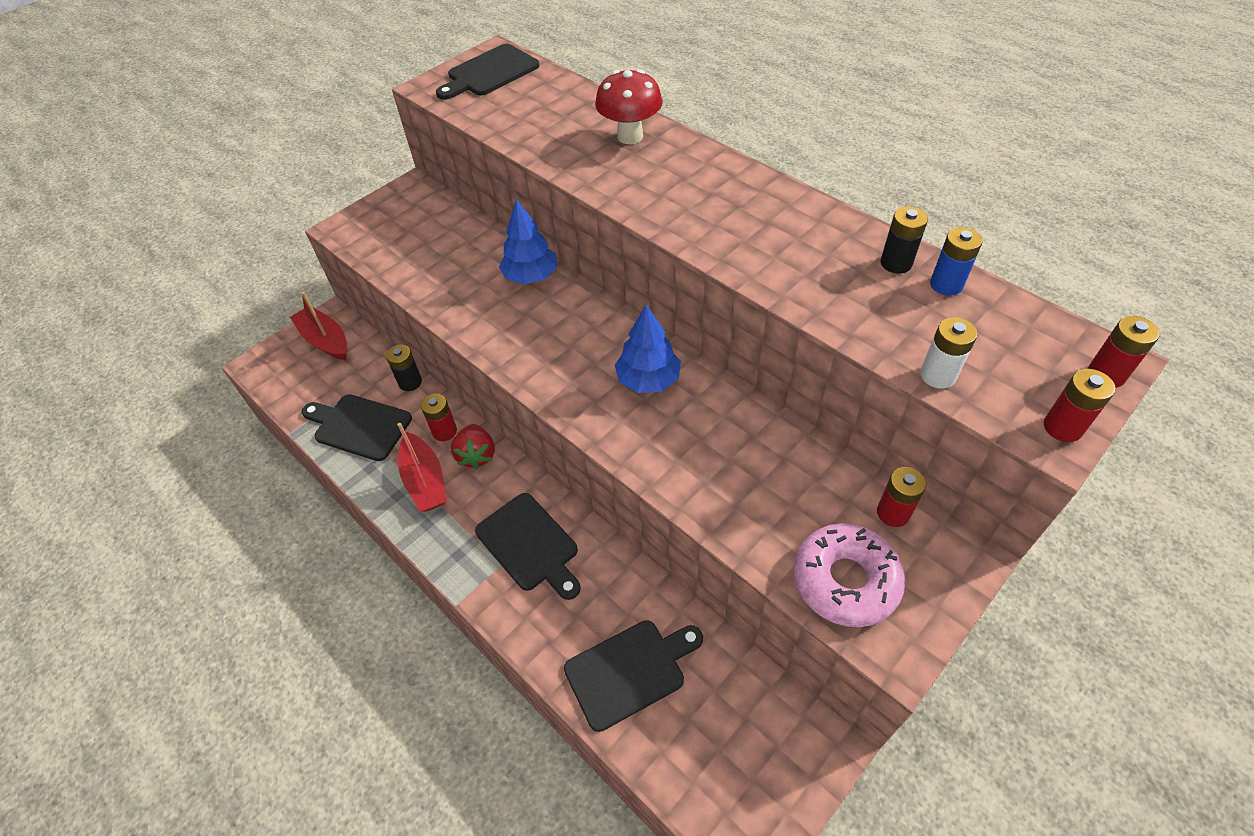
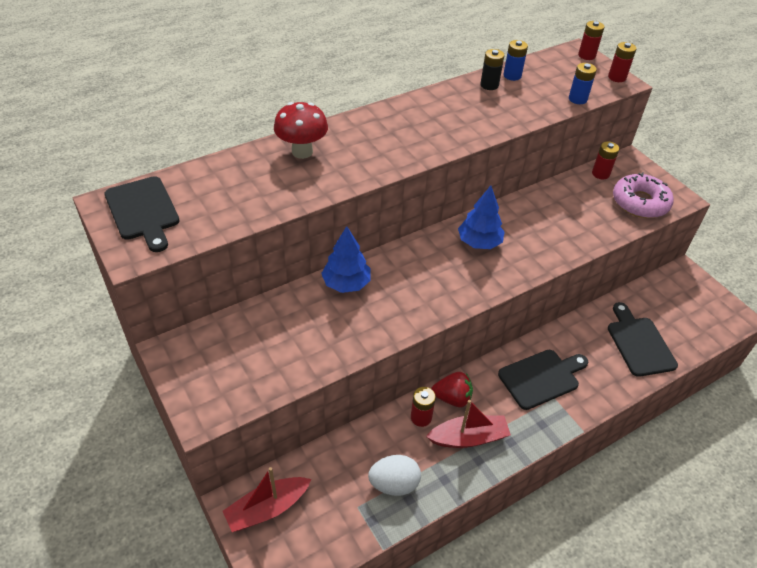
camera: 80 degrees left, 5 degrees down
black cutting board [302,394,412,461] -> white egg [368,455,421,496]
black battery [386,345,422,391] -> none
white battery [920,317,978,389] -> blue battery [569,63,597,104]

